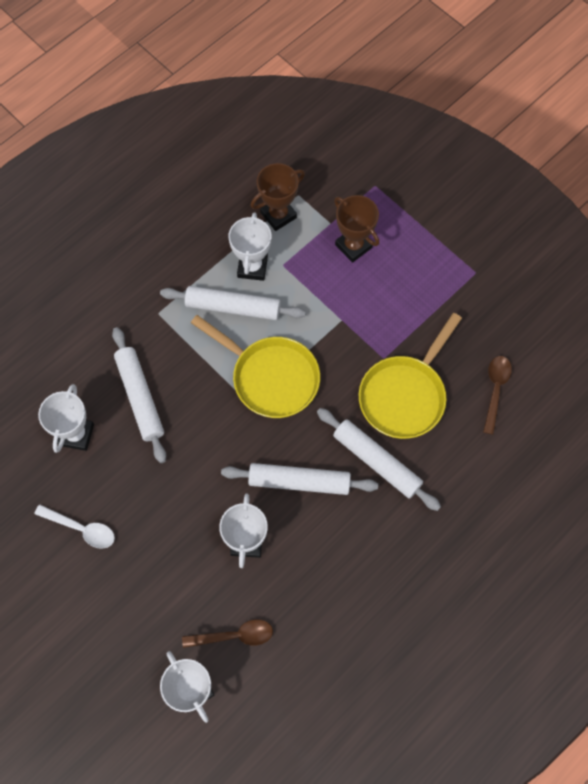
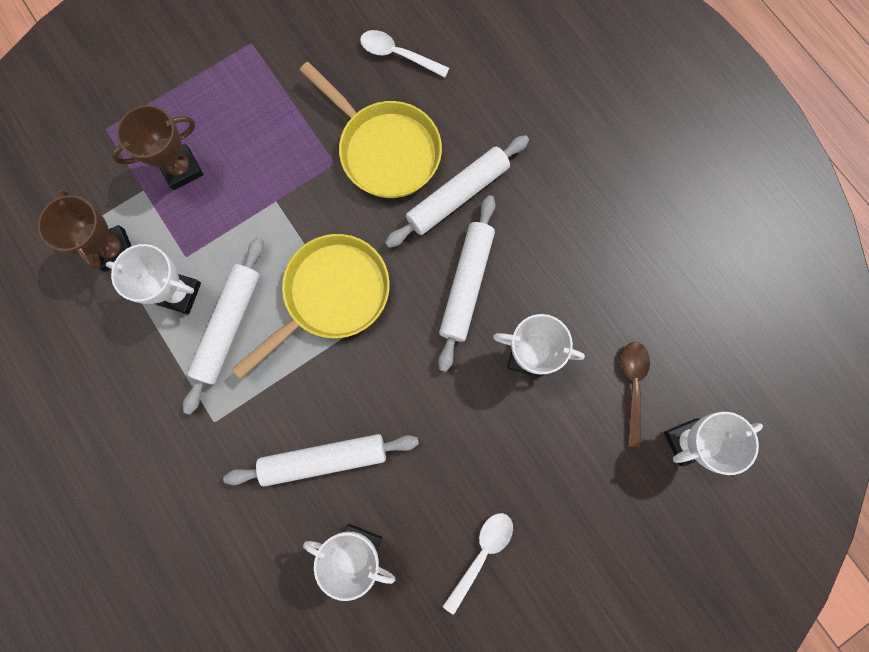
camera: 80 degrees left, 10 degrees up
brown spoon [483,356,512,435] -> white spoon [360,30,449,78]

